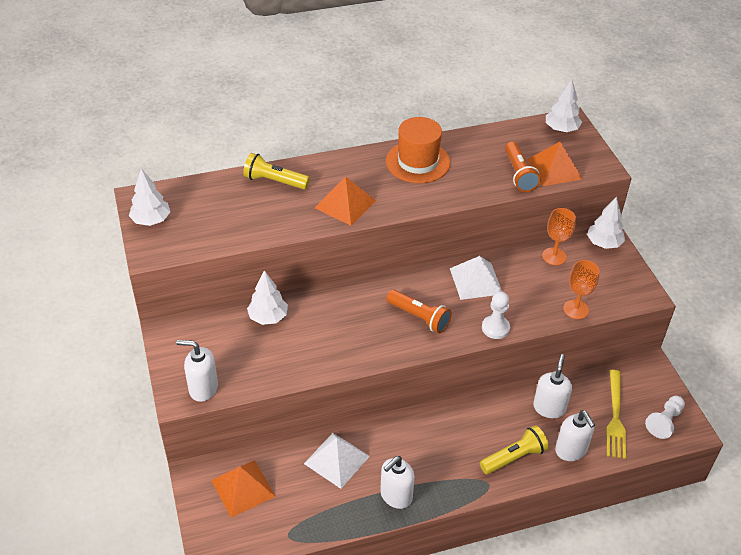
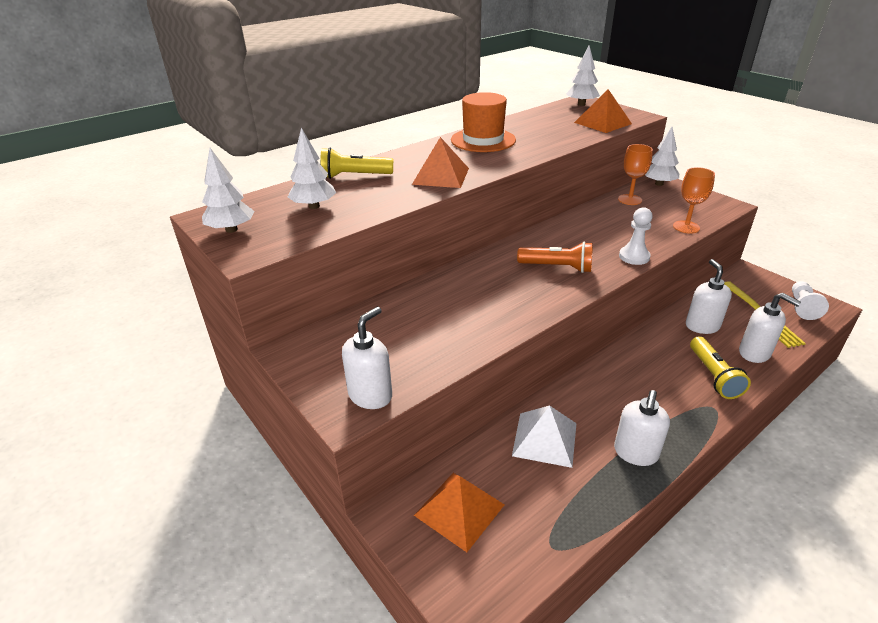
camera: 20 degrees left, 10 degrees down
white soap dispenser [176,340,218,402] -> white soap dispenser turned 135 degrees clockwise [342,307,392,409]
white tree [247,270,288,325] -> white tree moved to [288,128,336,209]
white pyramid [450,256,502,300] -> none
yellow flashlight [480,425,549,474] -> yellow flashlight turned 135 degrees clockwise [690,336,751,399]
orange flashlight [505,142,541,192] -> none

